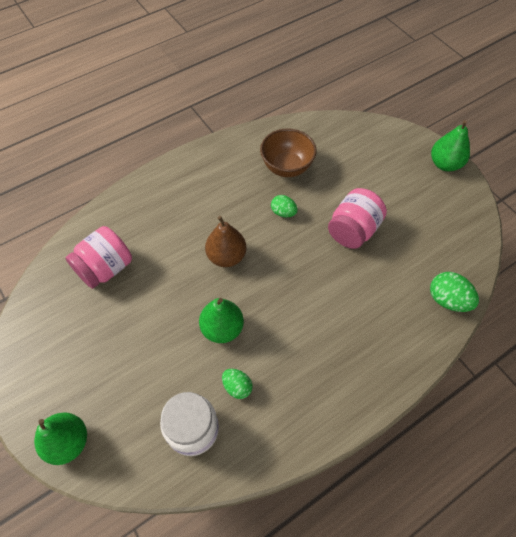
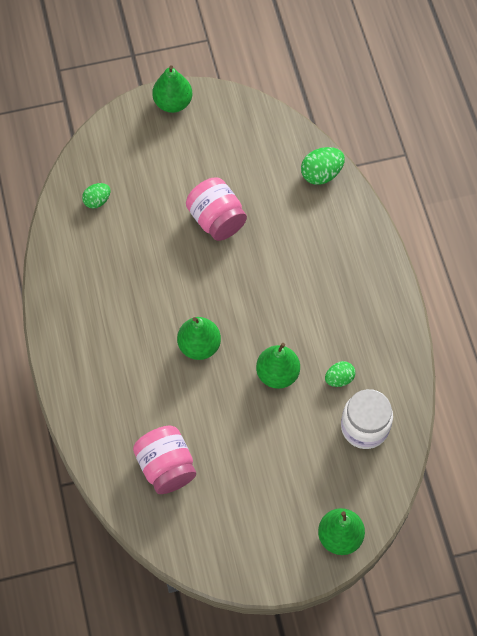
camera: 70 degrees left, 5 degrees up
brown pear [205,216,246,267] -> green pear [177,317,221,360]
brown bowl [260,128,317,177] -> none
green egg [271,195,297,217] -> green egg moved to [82,183,110,208]

